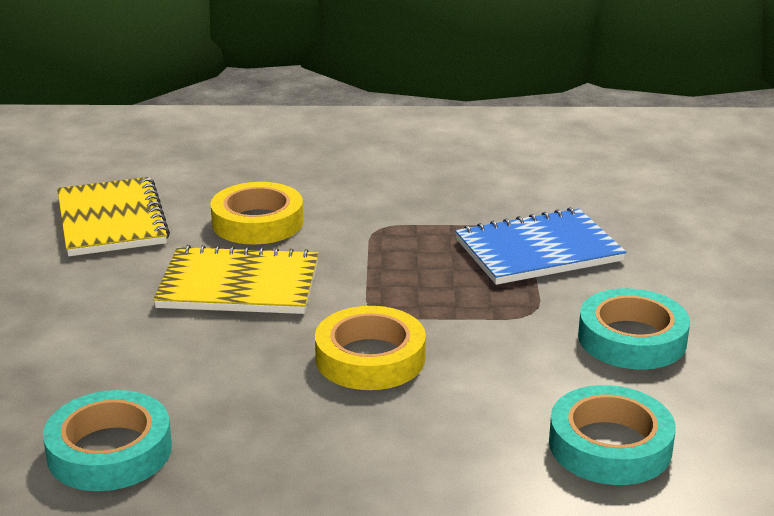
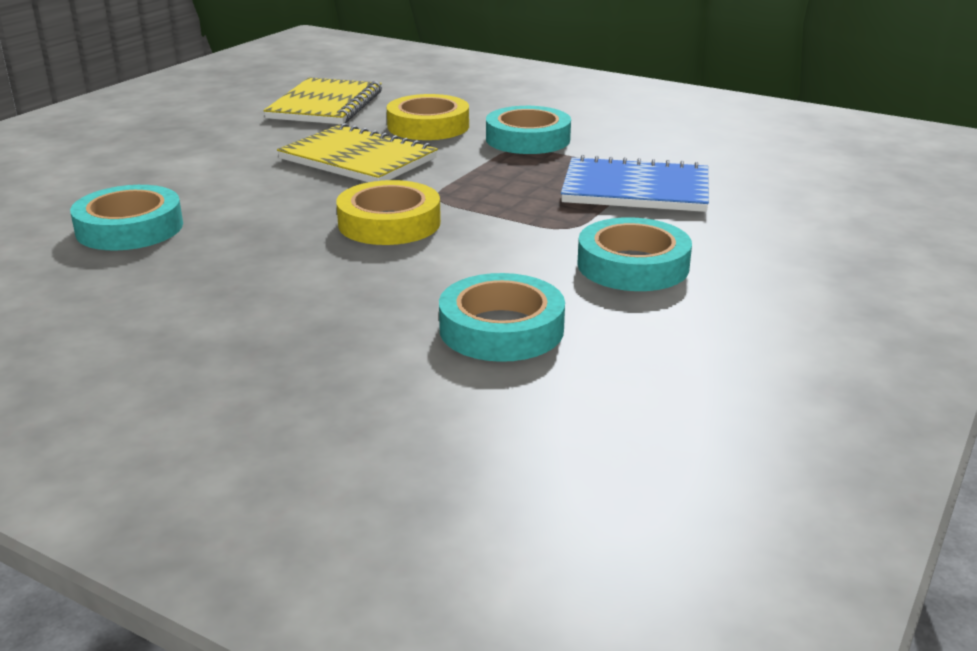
camera: 30 degrees right, 0 degrees up
none -> turquoise tape [486,106,571,154]

